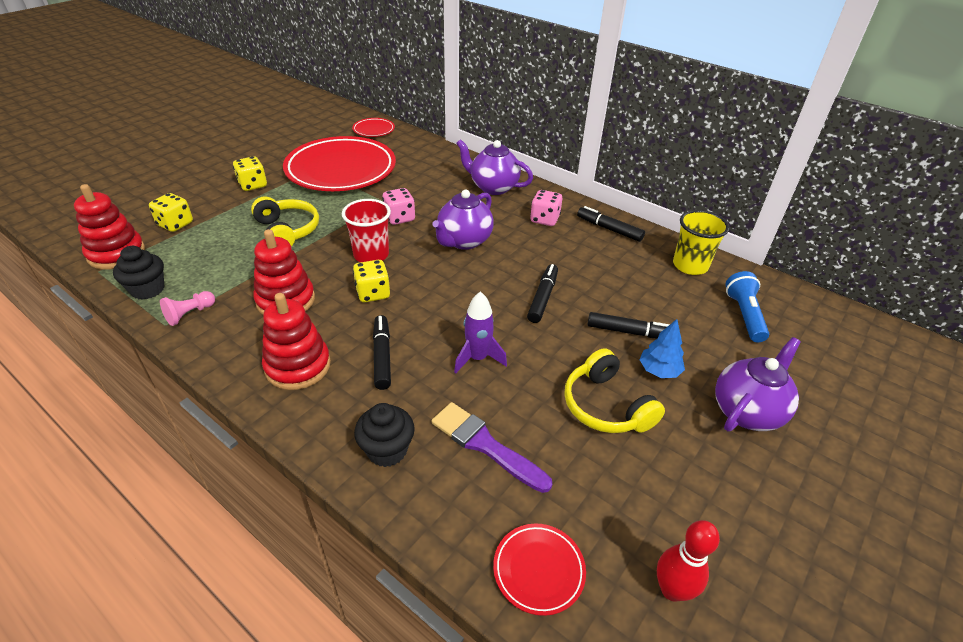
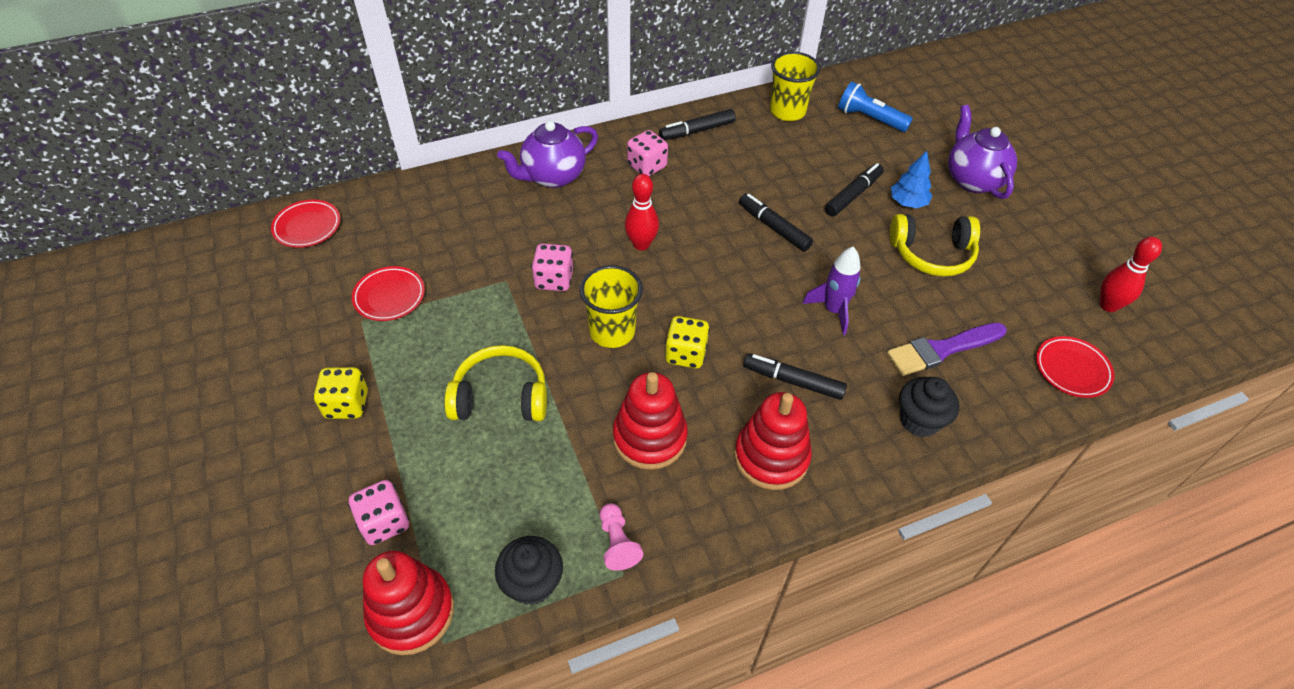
camera: 60 degrees left, 10 degrees up
yellow dice [149,193,193,232] -> pink dice [348,480,409,545]
red plate [283,136,396,191] -> red plate [352,266,425,321], size x0.43
red cup [342,199,391,262] -> yellow cup [580,265,643,348]
purple teapot [432,190,494,250] -> red bowling pin [625,174,659,250]

